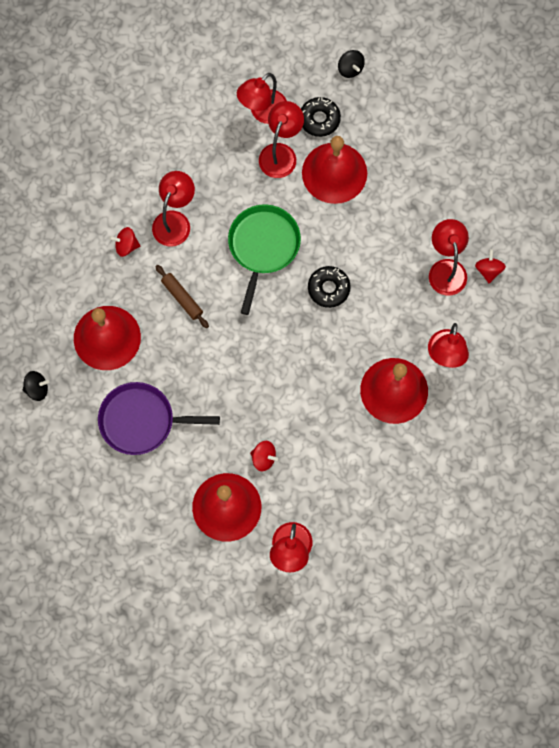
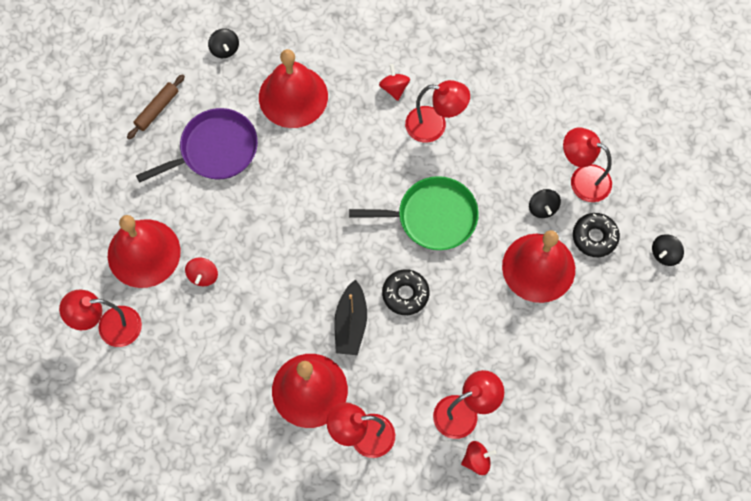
camera: 75 degrees right, 5 degrees down
purple pan [98,382,220,455] -> purple pan turned 75 degrees clockwise [136,108,258,183]
brown rolling pin [155,265,209,328] -> brown rolling pin moved to [127,74,185,139]
red lamp [259,101,304,178] -> black spinning top [529,189,561,218]
none -> black boat [334,279,367,355]

